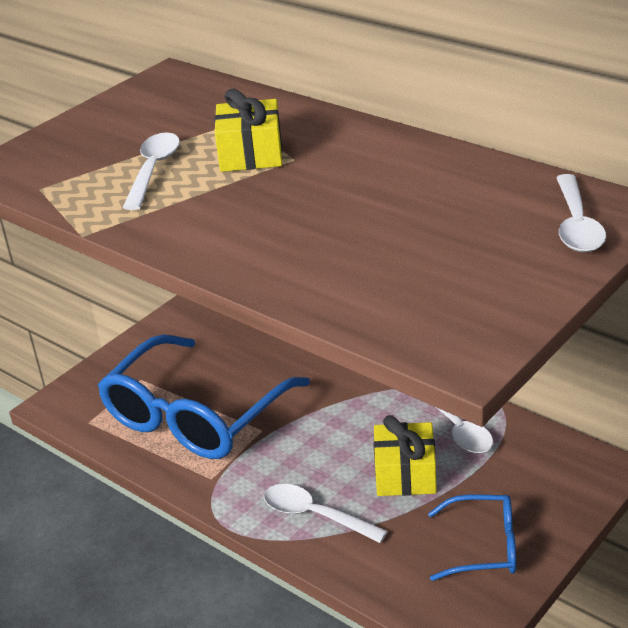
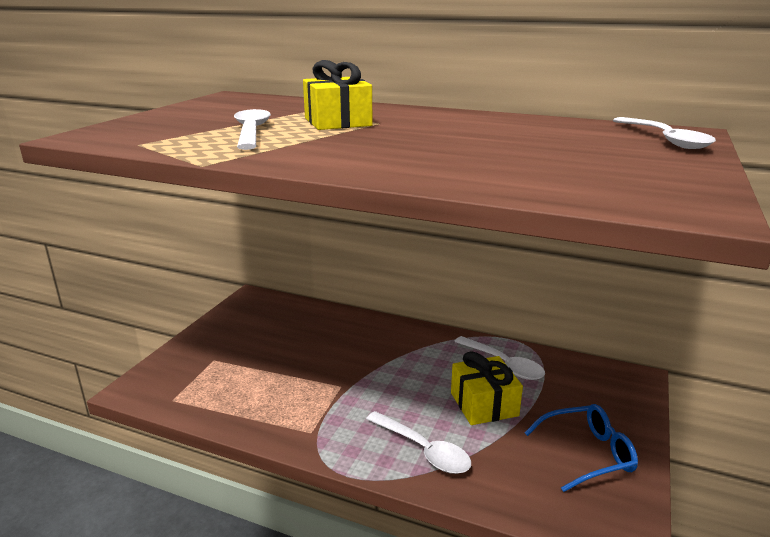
camera: 20 degrees left, 10 degrees down
blue glasses [98,334,310,459] -> none
white spoon [264,484,388,543] -> white spoon turned 150 degrees counterclockwise [366,411,471,474]

